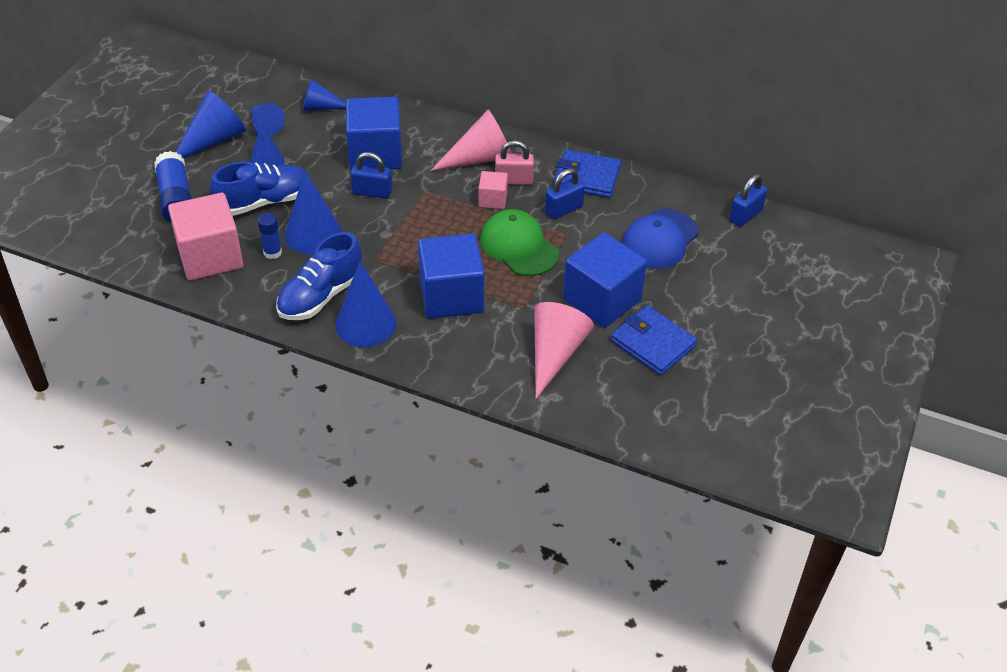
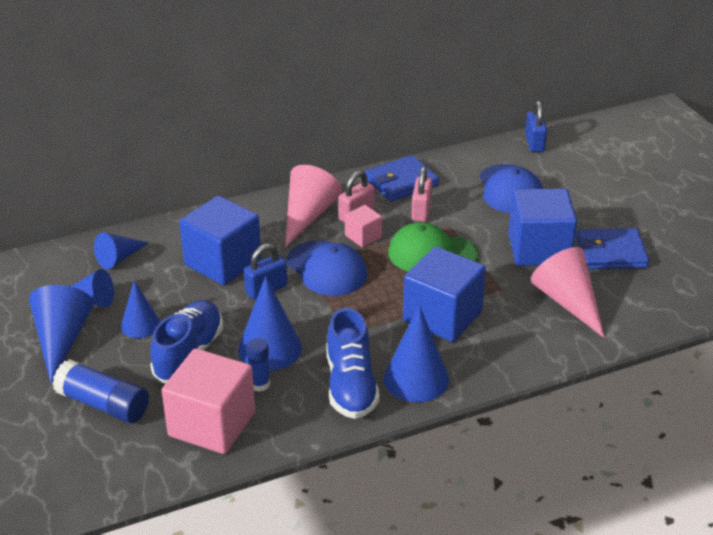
camera: 45 degrees left, 10 degrees down
blue padlock [545,168,585,219] -> pink padlock [411,166,432,222]
none -> blue cap [287,240,367,296]

